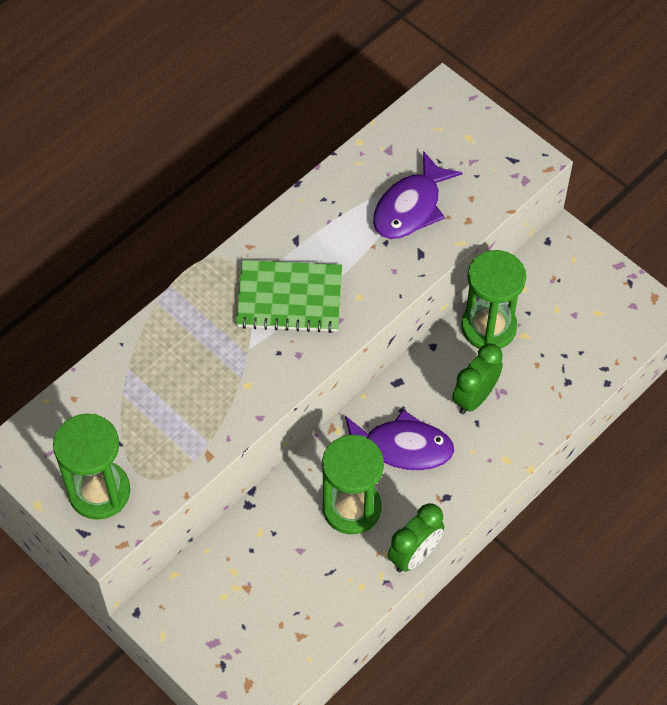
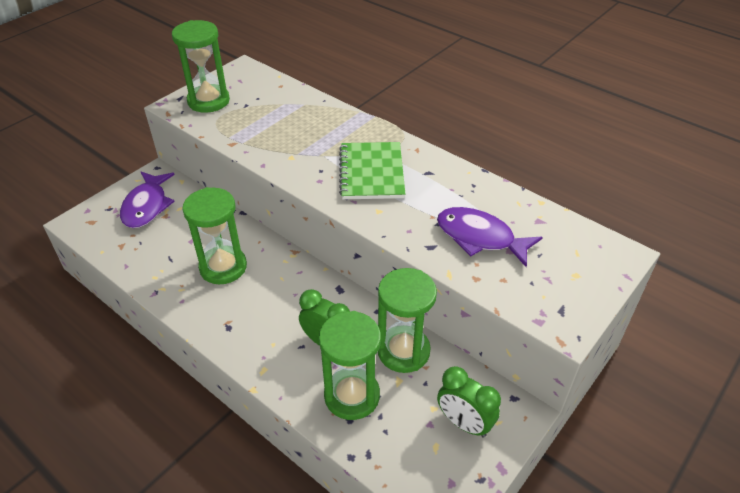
camera: 85 degrees right, 15 degrees down
purple fish [345,410,454,471] -> purple fish moved to [120,172,175,228]
green clock [388,503,444,572] -> green clock moved to [437,366,501,437]
none -> green hourglass [319,311,381,420]

